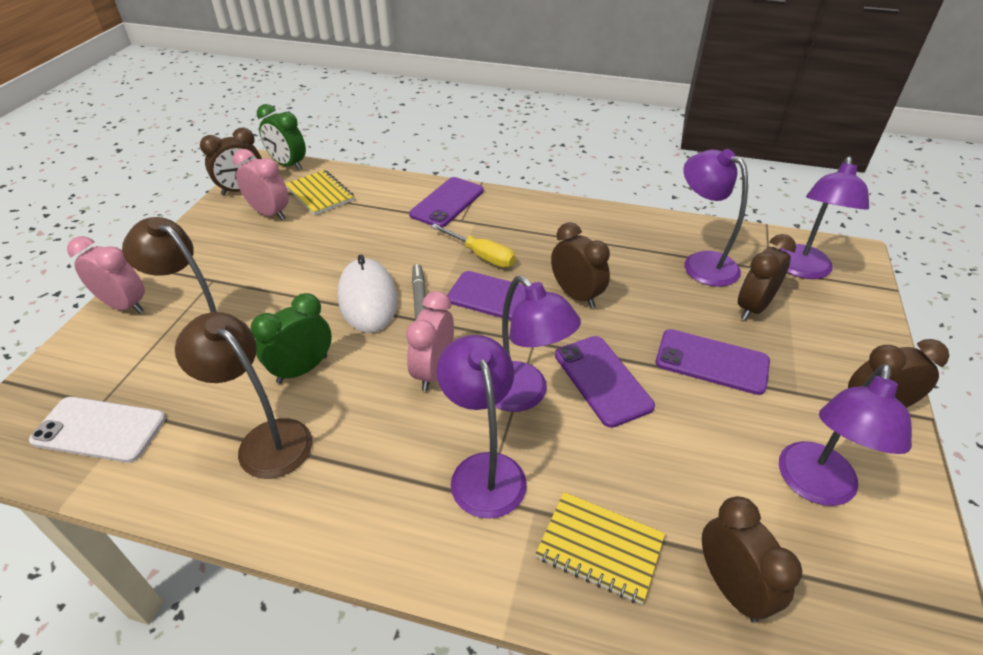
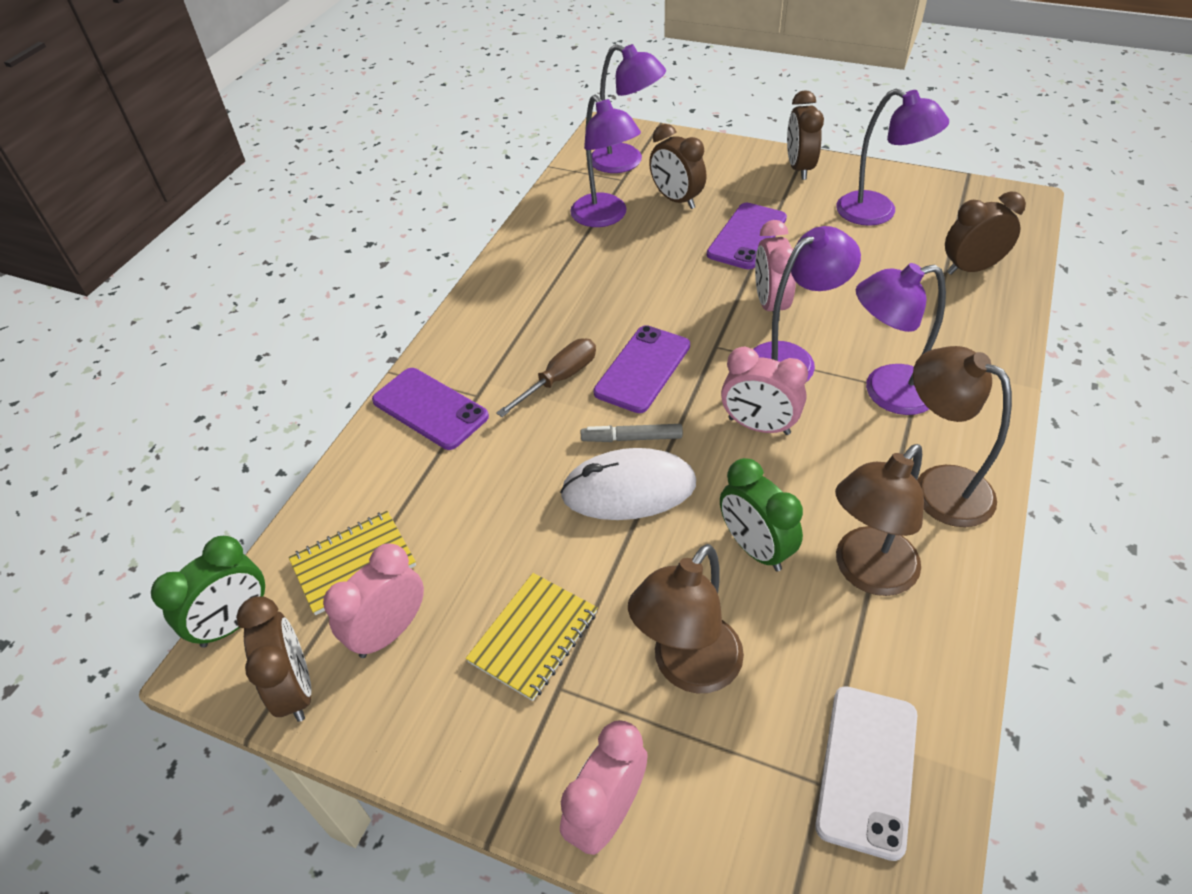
camera: 80 degrees left, 5 degrees up
yellow screwdriver [431,224,516,268] -> brown screwdriver [496,339,596,417]
yellow notebook [536,492,665,604] -> yellow notebook moved to [466,573,598,701]
brown clock [551,222,610,308] -> none
purple phone [555,336,655,428] -> pink clock [755,220,796,320]
purple lamp [683,149,748,287] -> purple lamp turned 90 degrees counterclockwise [570,95,641,227]
none -> brown lamp [913,346,1012,527]

